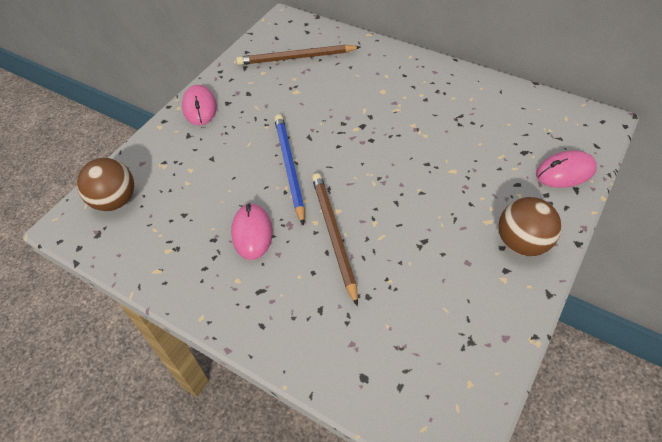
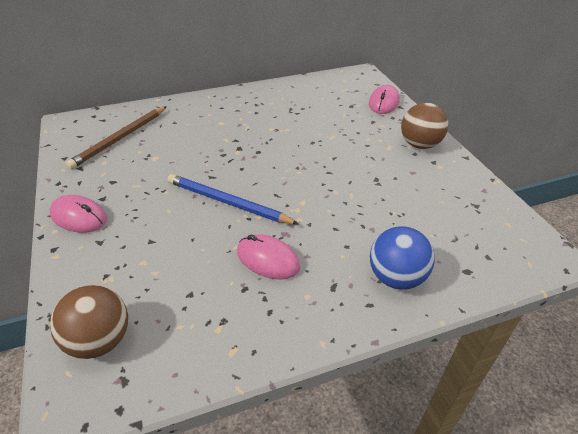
camera: 55 degrees left, 10 degrees down
brown pencil [312,173,358,307] -> none
none -> blue ball [370,226,435,290]

